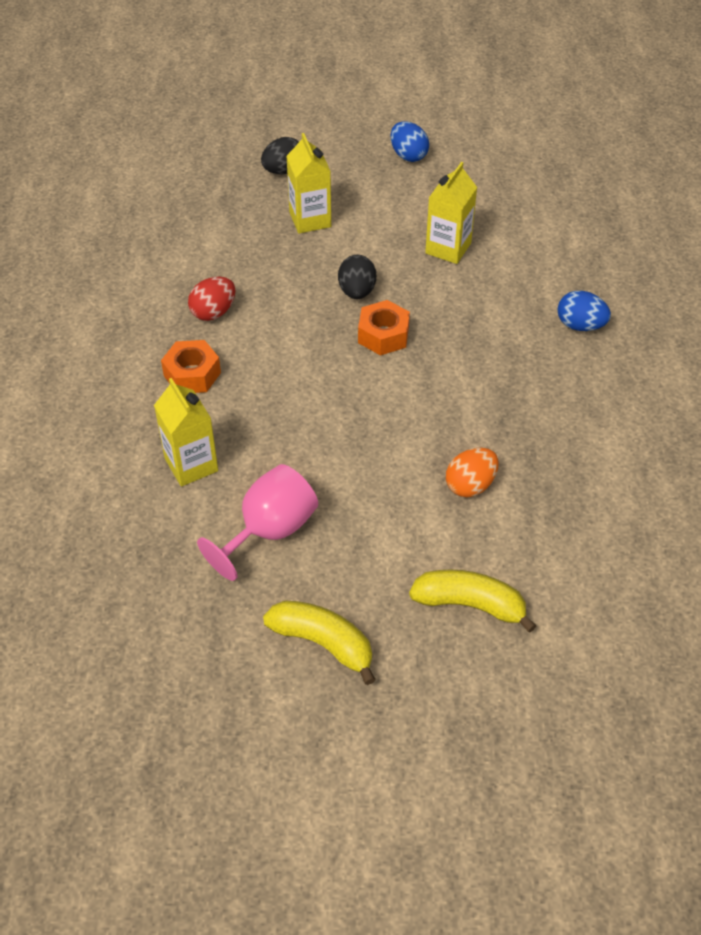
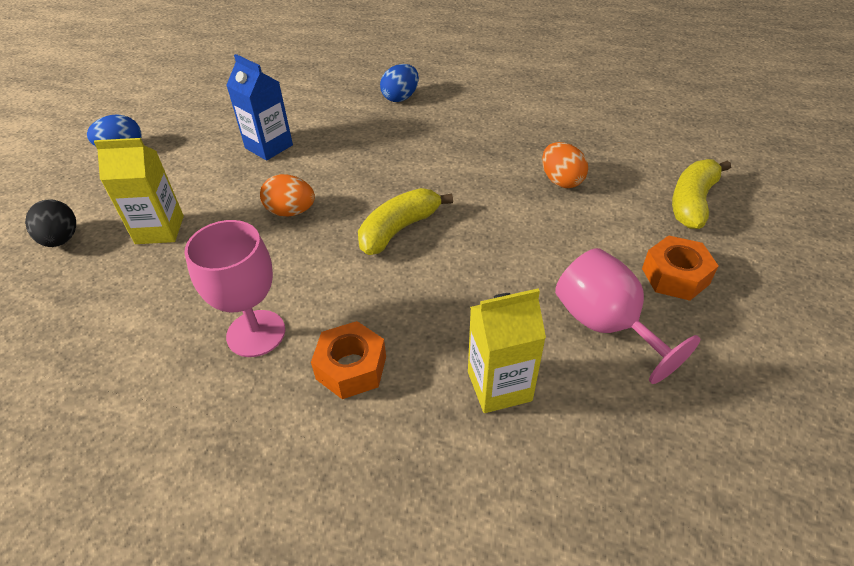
camera: 75 degrees left, 5 degrees down
red egg [188,277,235,321] -> pink goblet [185,220,285,357]
yellow banana [263,601,376,685] -> yellow banana moved to [358,188,453,255]
black egg [338,255,376,299] -> orange egg [260,174,315,216]
orange nut [358,300,410,356] -> orange nut moved to [642,235,719,301]
yellow carton [425,162,477,264] -> blue carton [226,54,293,161]

